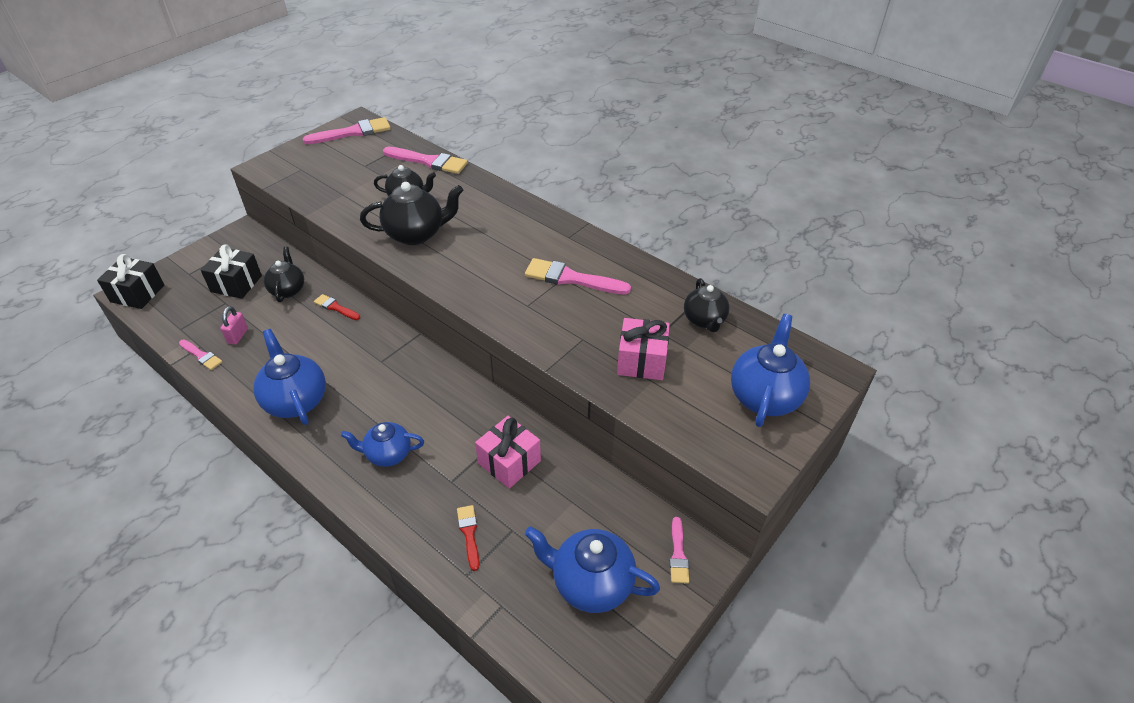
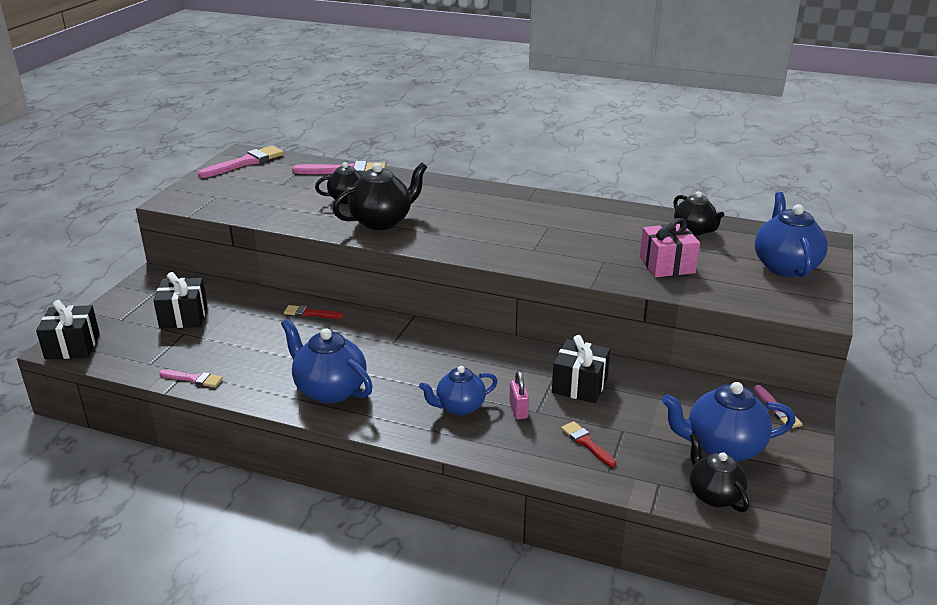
camera: 20 degrees left, 15 degrees down
pink padlock [221,306,248,345] -> pink padlock moved to [509,371,529,419]
black teapot [264,247,304,302] -> black teapot moved to [690,434,749,512]
pink gift [475,416,541,489] -> black gift [552,335,610,403]
pink brush [525,258,631,294] -> none

